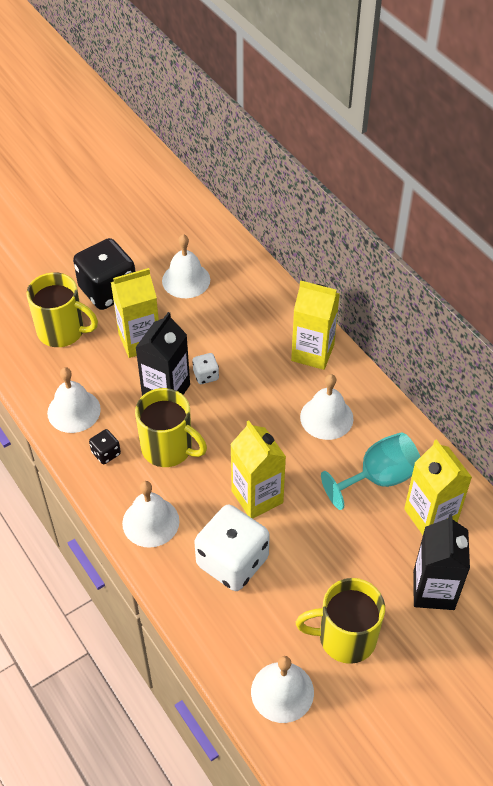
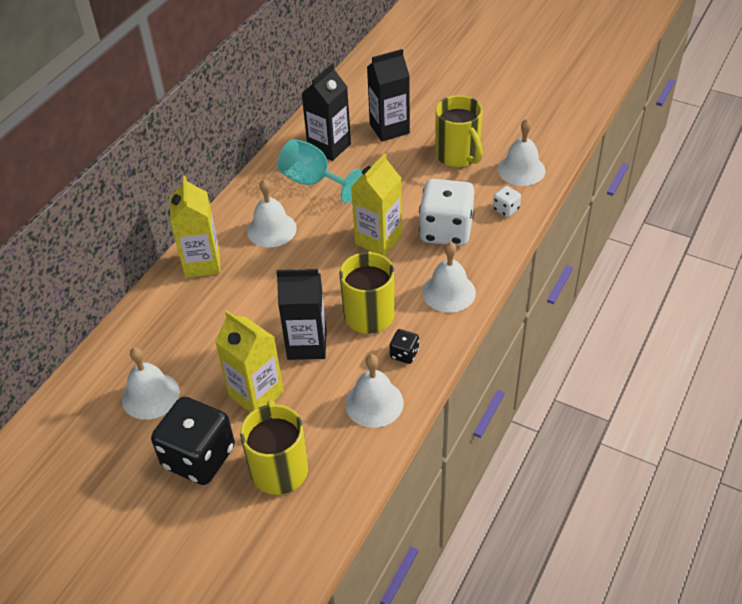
camera: 115 degrees left, 5 degrees down
white dice [192,353,219,384] -> white dice moved to [493,186,521,217]
yellow carton [404,439,472,535] -> black carton [301,63,351,161]

